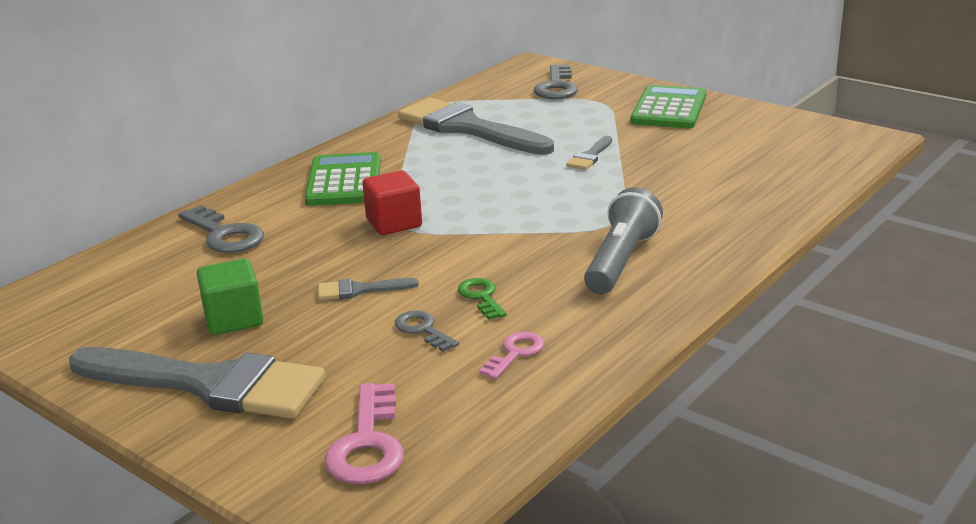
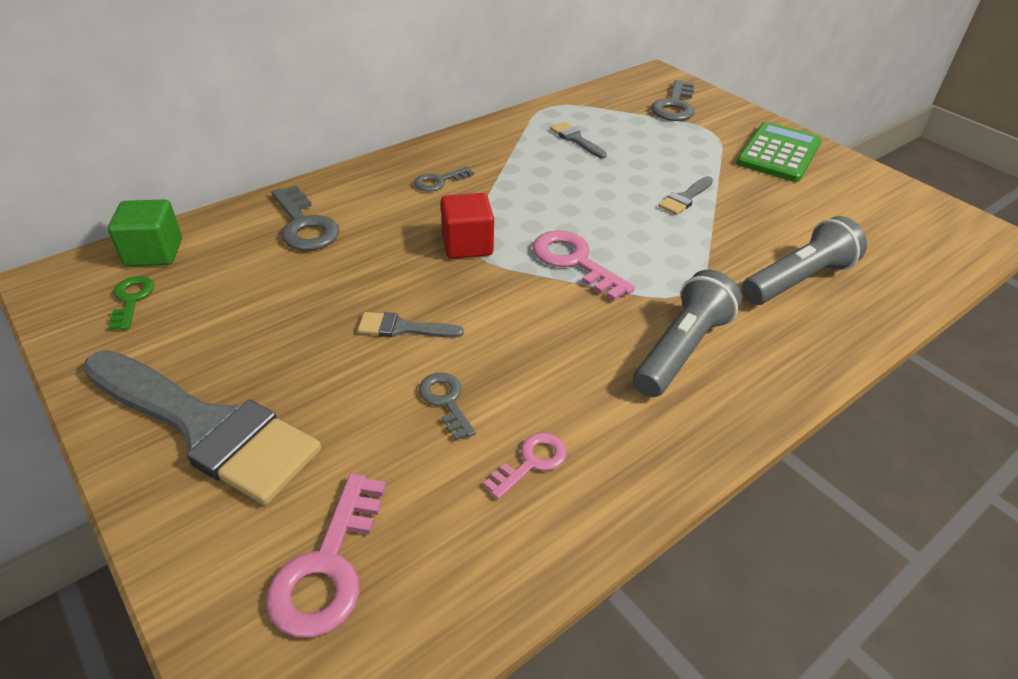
camera: 10 degrees right, 15 degrees up
green cube [197,259,263,335] -> green cube moved to [108,199,182,266]
green calculator [304,152,381,206] -> grey key [414,166,474,192]
grey brush [398,98,554,155] -> grey brush [550,122,607,159], size x0.42
green key [458,278,507,320] -> green key moved to [109,276,154,330]
none -> pink key [533,230,635,301]
none -> grey flashlight [742,216,867,305]

